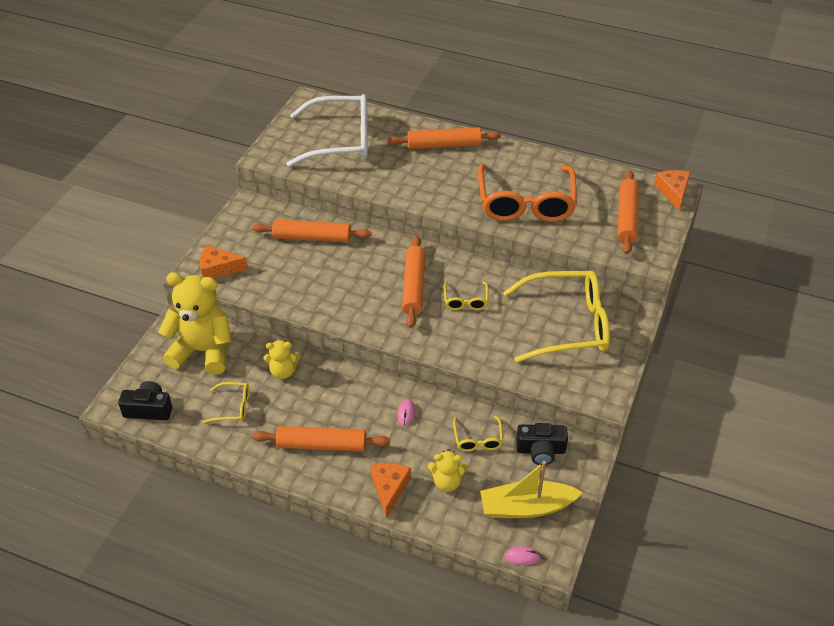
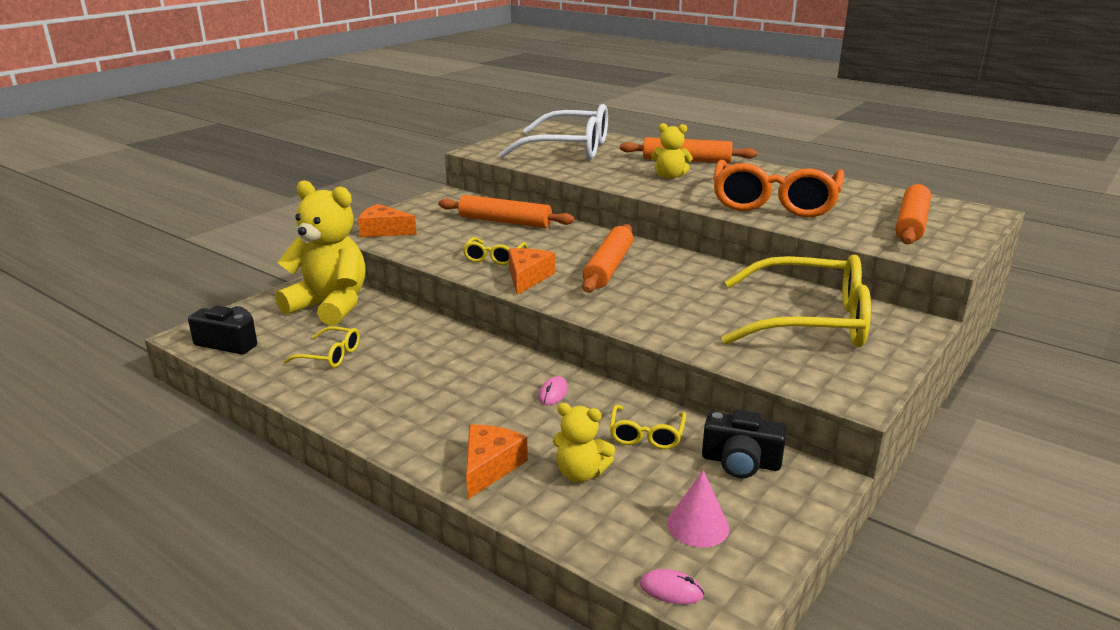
camera: 15 degrees right, 20 degrees down
orange rolling pin [252,426,390,452] -> none
yellow teddy bear [263,340,301,379] -> yellow teddy bear moved to [651,123,693,179]
yellow glasses [444,282,488,310] -> yellow glasses moved to [463,237,527,265]
yellow boat [480,461,583,518] -> pink cone [667,470,729,548]
orange cheese [654,170,690,211] -> orange cheese moved to [508,248,555,295]

